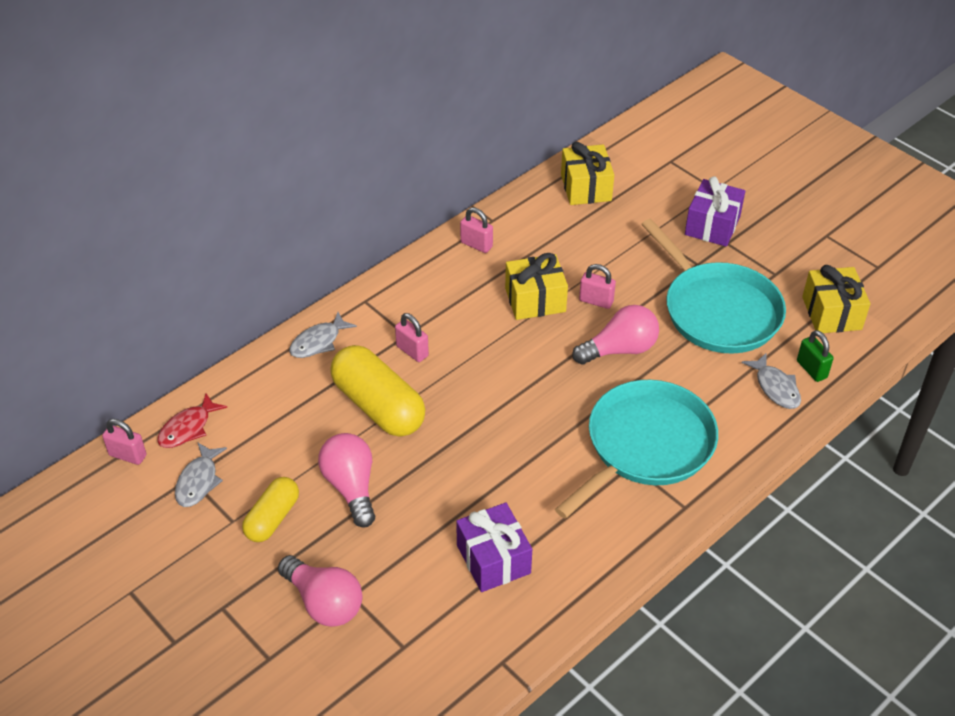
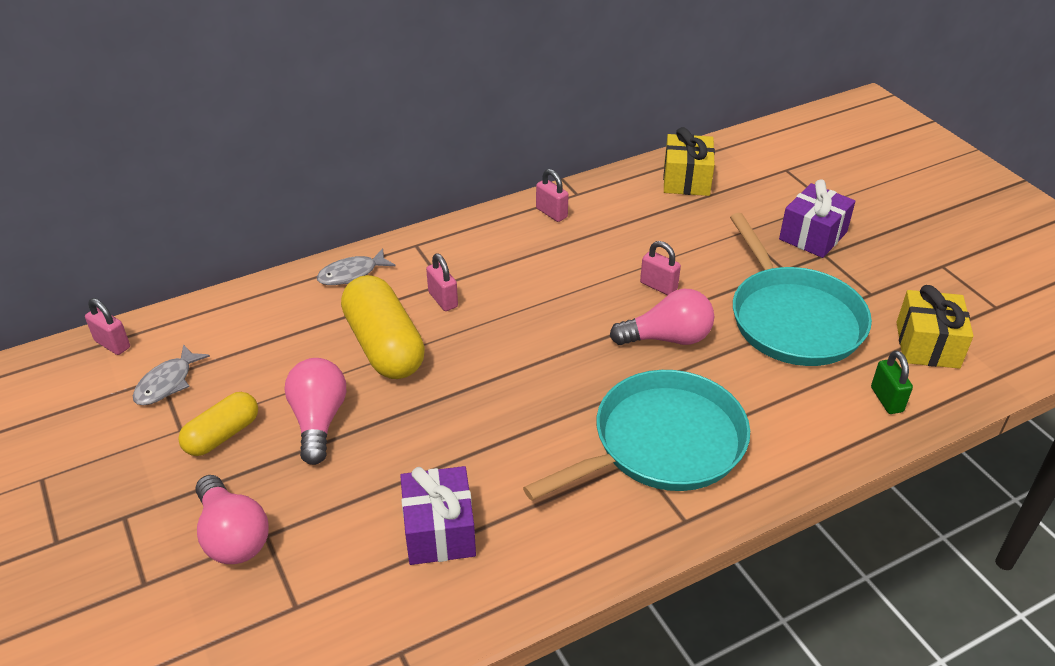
camera: 15 degrees right, 5 degrees down
red fish [157,393,227,448] -> none
yellow gift [505,253,568,320] -> none
grey fish [742,353,801,409] -> none

